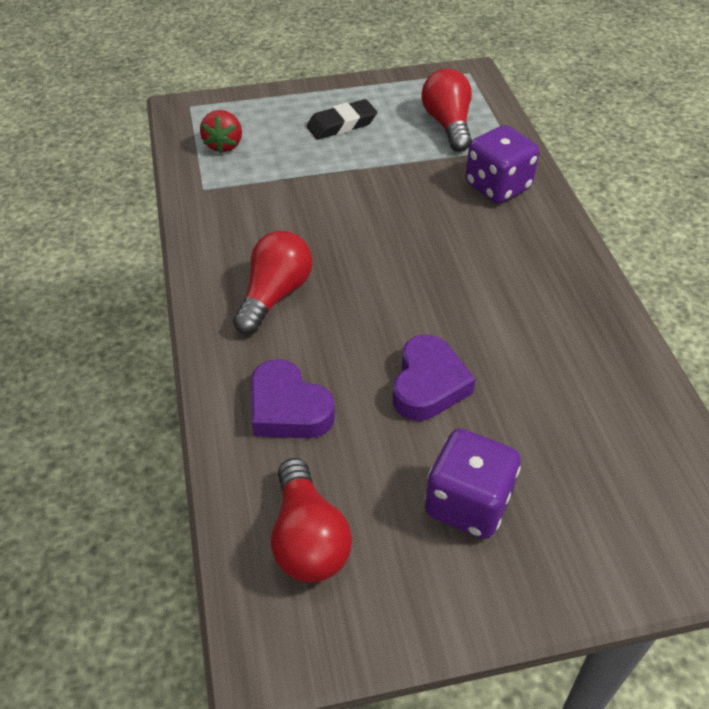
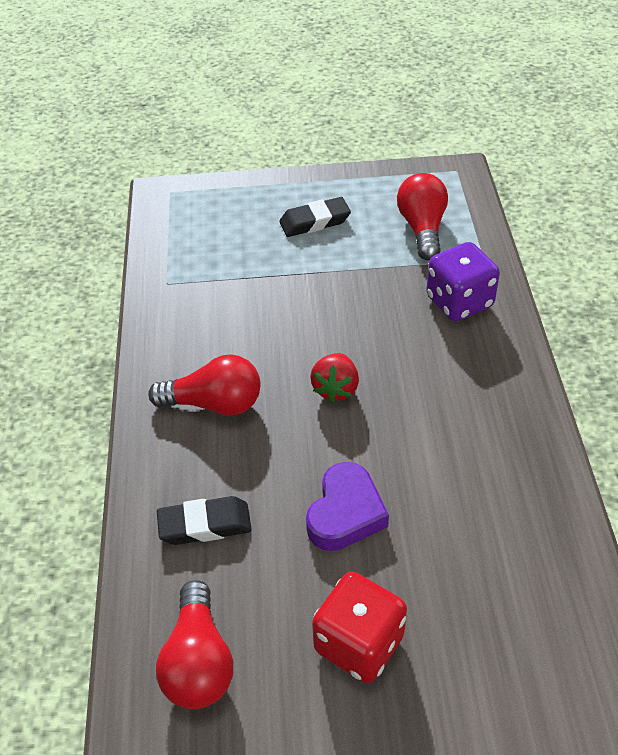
camera: 10 degrees right, 0 degrees up
red strawberry [200,110,242,153] -> red strawberry moved to [310,353,359,403]
red light bulb [233,231,313,335] -> red light bulb turned 60 degrees clockwise [148,354,261,416]
purple heart [251,359,335,438] -> black eraser [157,496,252,545]
purple dice [425,429,521,539] -> red dice [312,572,407,683]

